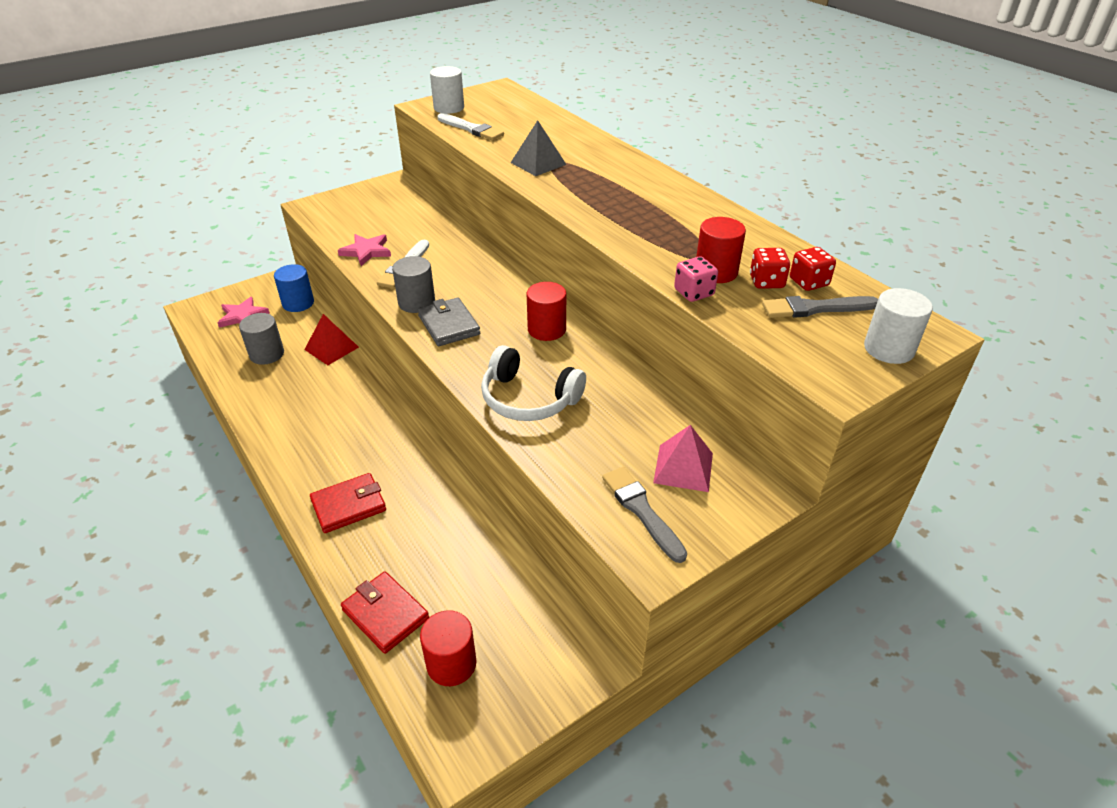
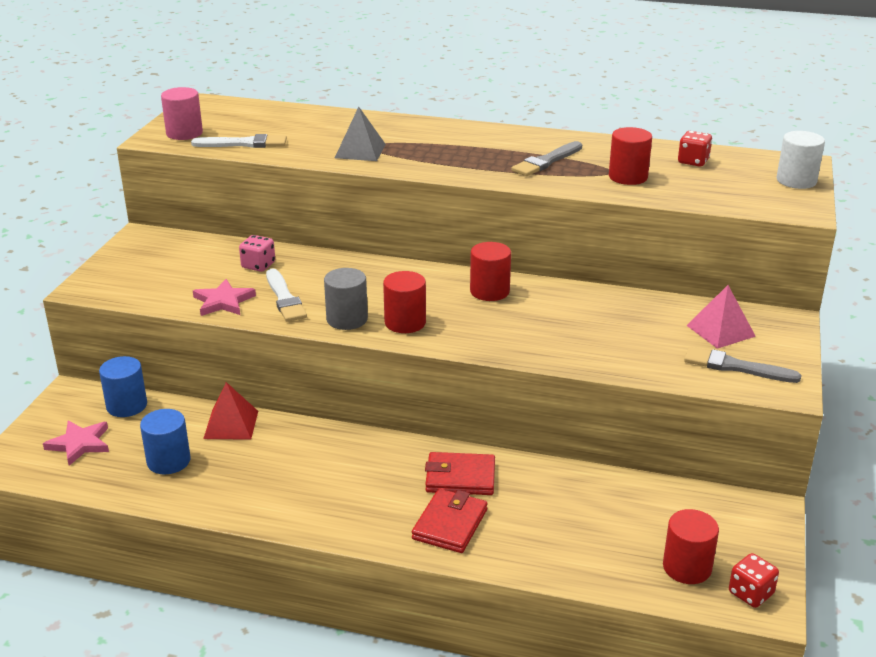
camera: 40 degrees left, 10 degrees down
grey cylinder [239,313,284,365] -> blue cylinder [140,409,190,474]
red wallet [341,571,429,654] -> red wallet moved to [425,452,495,495]
grey wallet [418,297,480,346] -> red cylinder [383,271,426,333]
white cylinder [430,66,464,114] -> pink cylinder [161,87,203,140]
white headphones [481,345,586,421] -> none
pink dice [674,256,718,302] -> pink dice moved to [239,235,275,272]
red dice [750,248,790,289] -> red dice moved to [729,553,779,608]
grey brush [762,296,878,318] -> grey brush moved to [511,141,582,176]

